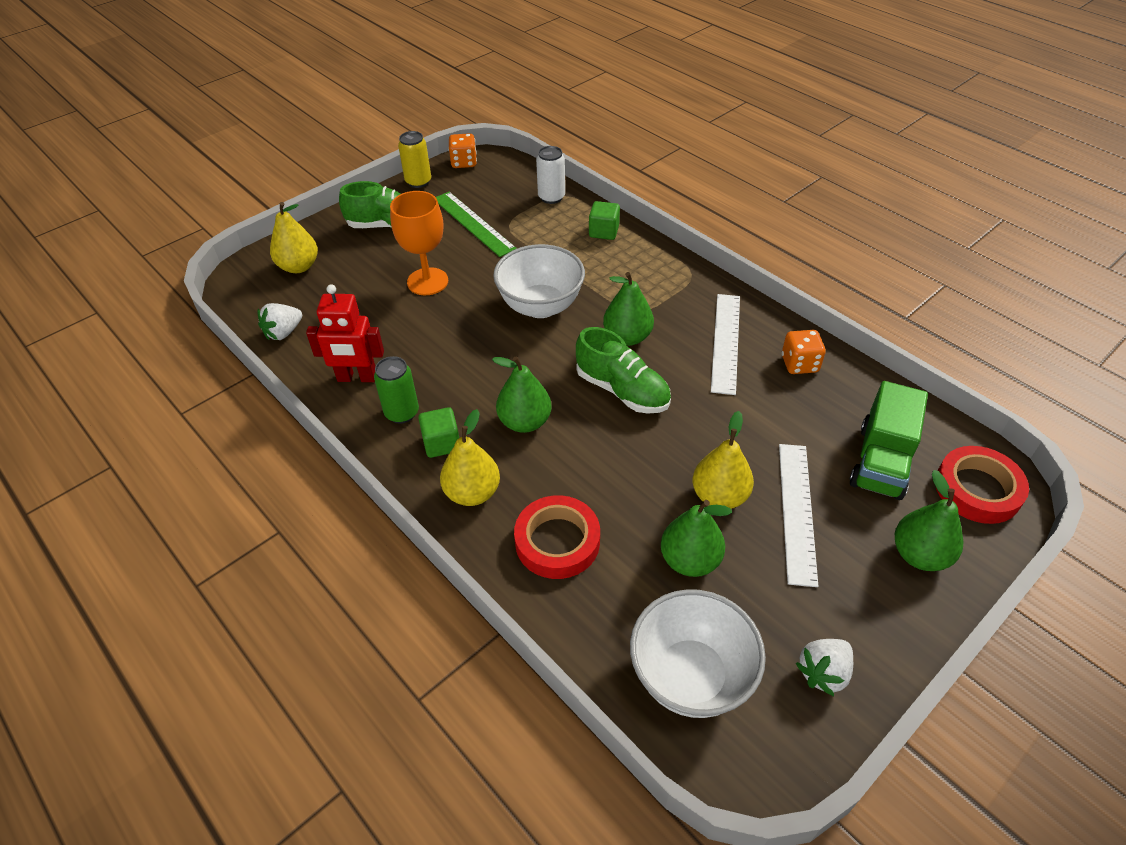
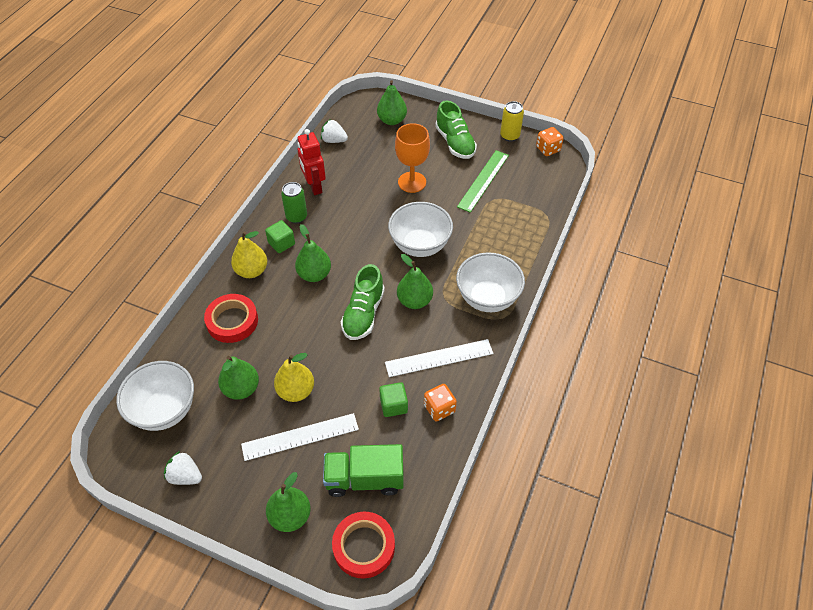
camera: 65 degrees right, 5 degrees up
yellow pear [270,202,318,273] -> green pear [377,80,407,125]
white can [536,146,565,204] -> none
green cube [589,201,620,240] -> green cube moved to [379,382,408,417]
none -> white bowl [456,252,525,312]

